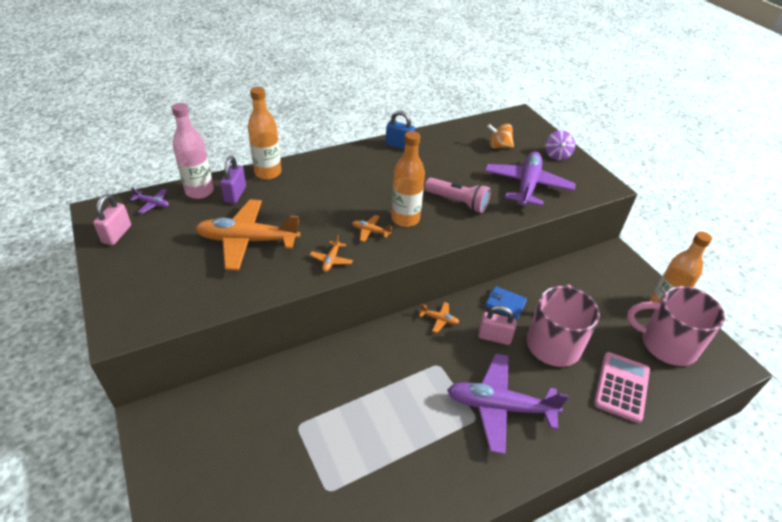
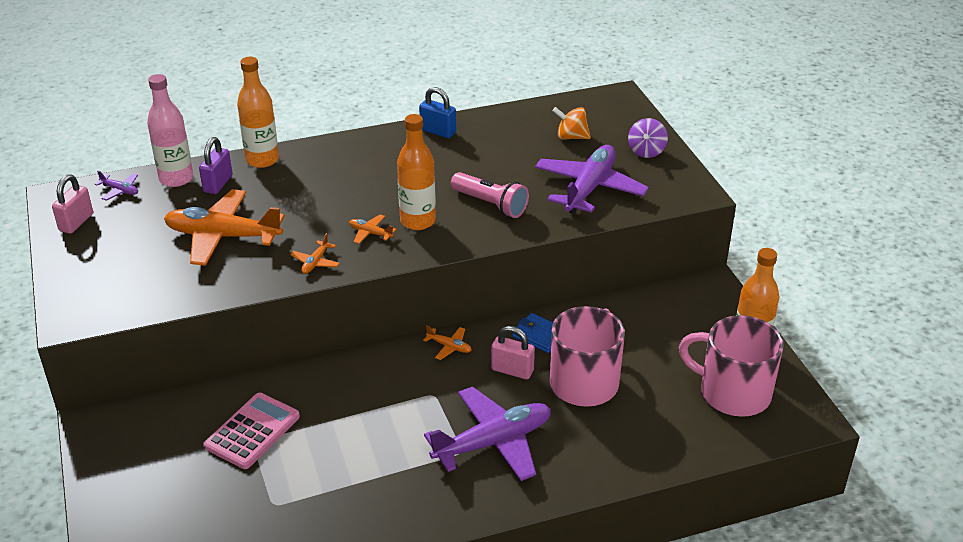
camera: 10 degrees right, 5 degrees down
purple plane [447,354,569,454] -> purple plane turned 135 degrees clockwise [424,386,551,481]
pink calculator [594,352,650,423] -> pink calculator moved to [204,393,300,469]

